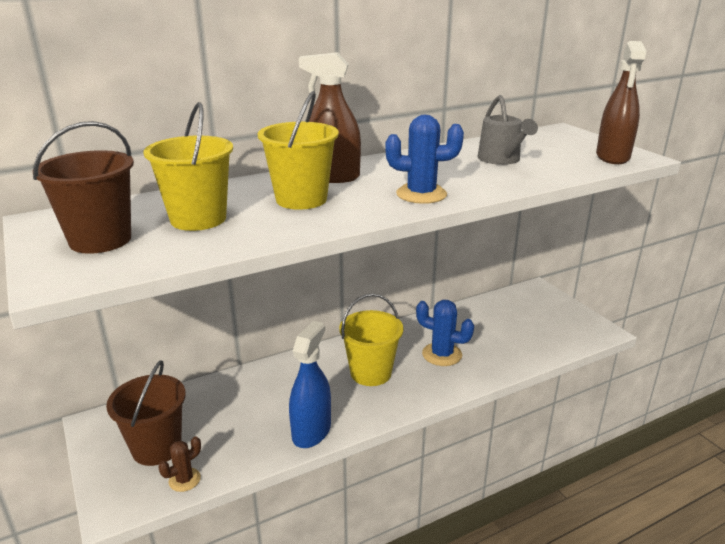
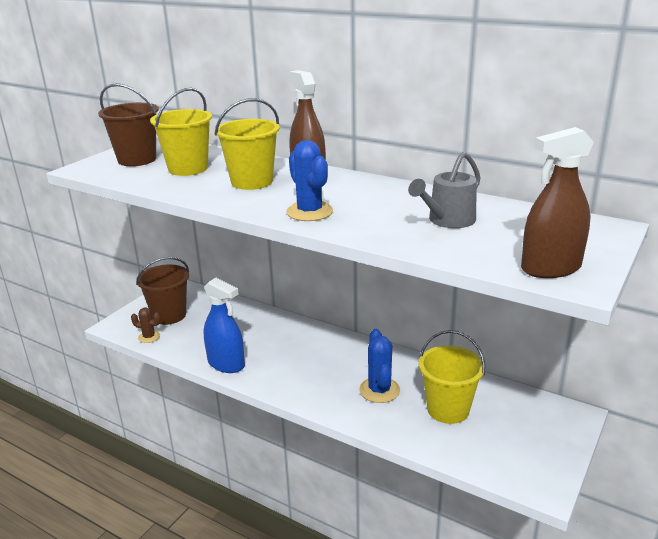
camera: 60 degrees right, 0 degrees up
blue spray bottle [289,321,331,448] -> blue spray bottle turned 45 degrees clockwise [204,278,245,373]
yellow bucket [339,293,404,386] -> yellow bucket moved to [419,330,485,424]

